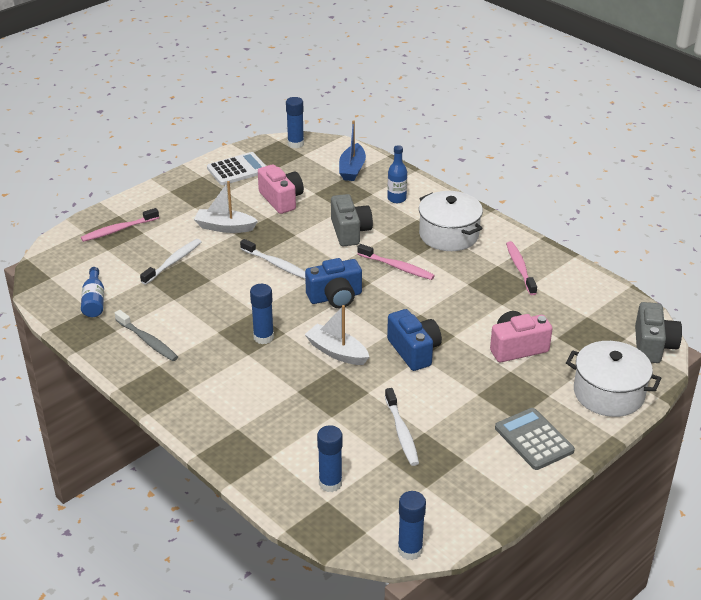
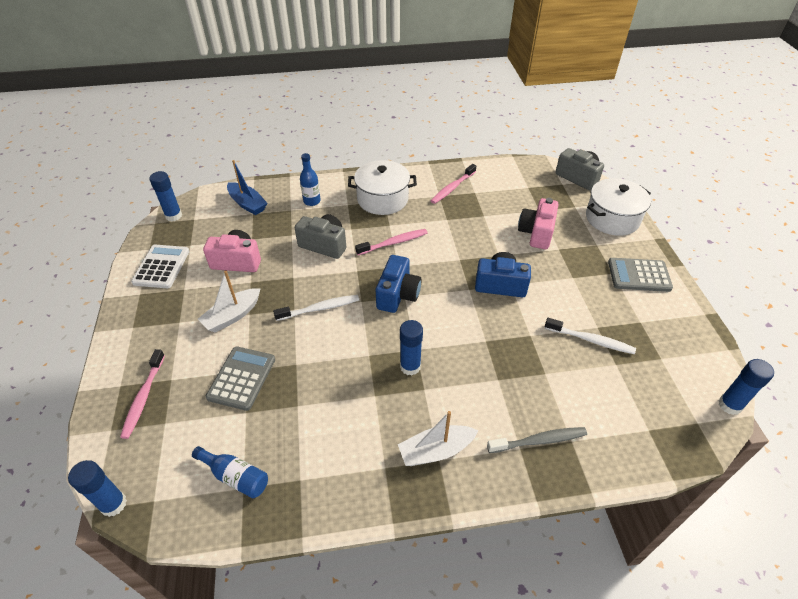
camera: 55 degrees left, 10 degrees up
grey toothbrush [115,310,178,361] -> grey toothbrush moved to [487,427,587,453]
white toothbrush [140,239,201,285] -> grey calculator [206,346,275,411]
white boat [304,305,369,365] -> white boat moved to [398,411,478,466]
blue glue stick [317,425,343,492] -> blue glue stick moved to [68,460,127,517]
pink toothbrush [506,241,537,295] -> pink toothbrush turned 75 degrees counterclockwise [431,164,476,204]

